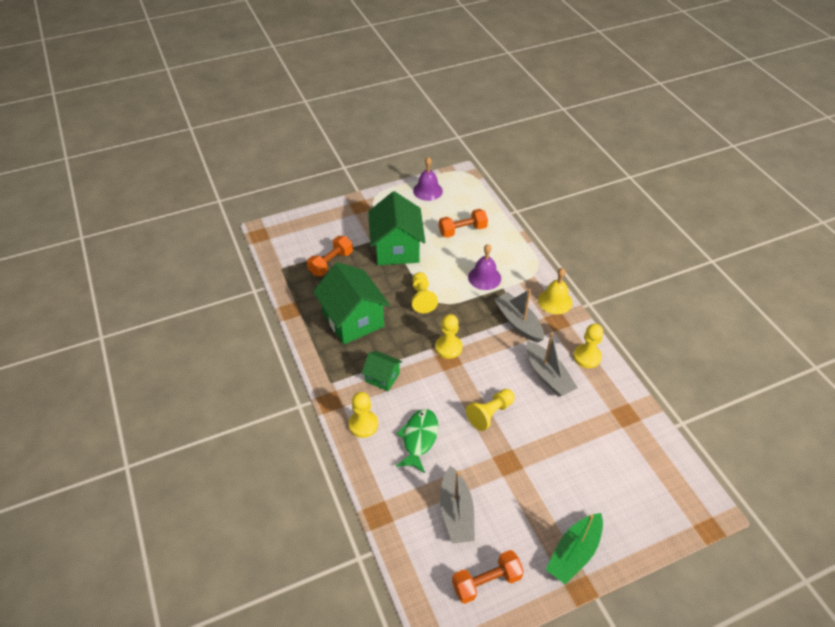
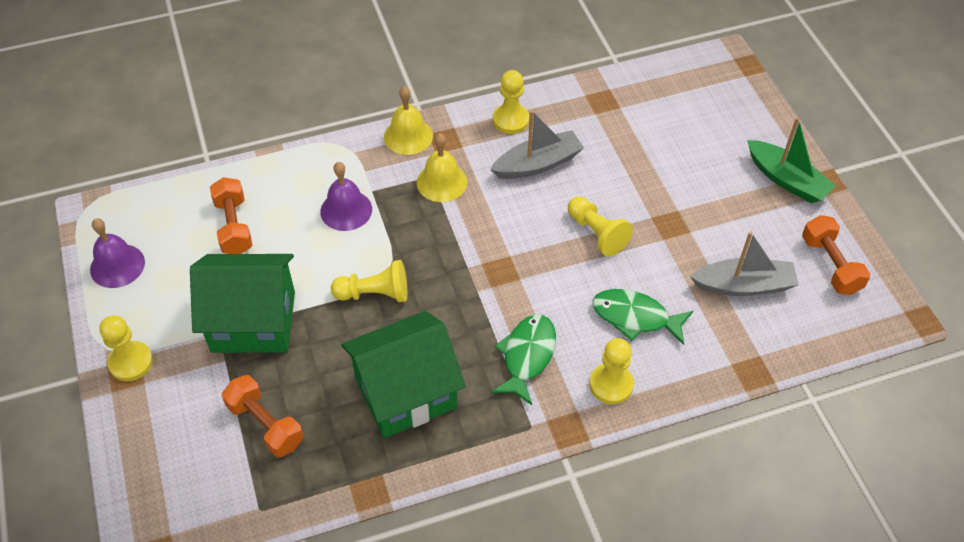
camera: 85 degrees left, 5 degrees up
green house [362,351,402,391] -> green fish [491,314,556,405]
yellow pawn [435,314,463,359] -> yellow pawn moved to [99,315,153,381]
grey boat [494,289,544,343] -> yellow bell [417,133,467,202]

